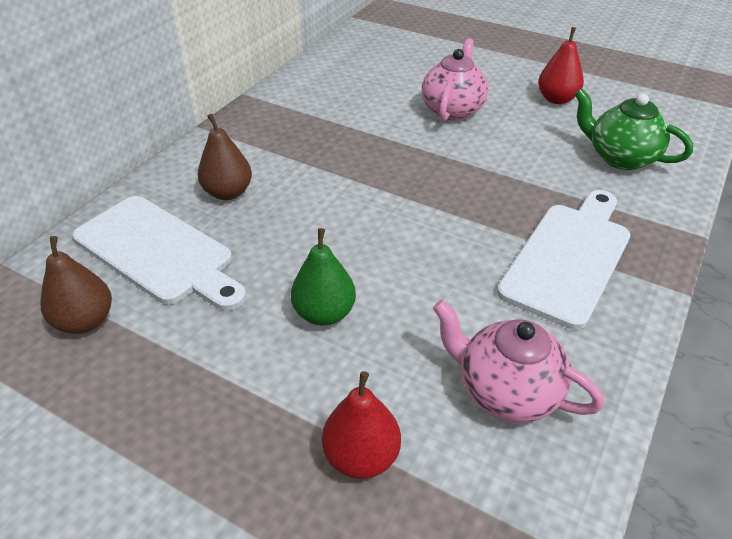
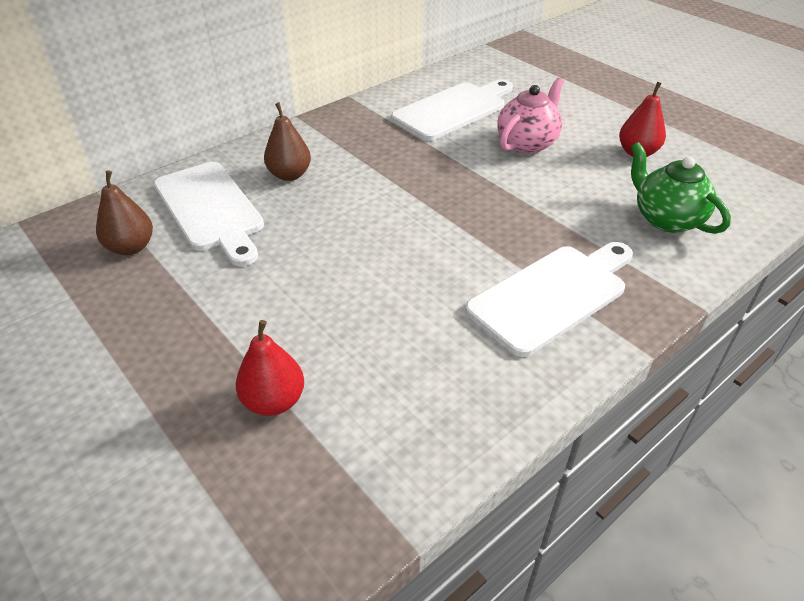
camera: 20 degrees right, 0 degrees up
green pear [291,228,356,326] -> none
pink teapot [433,300,604,423] -> none
none -> white cutting board [391,79,513,141]

